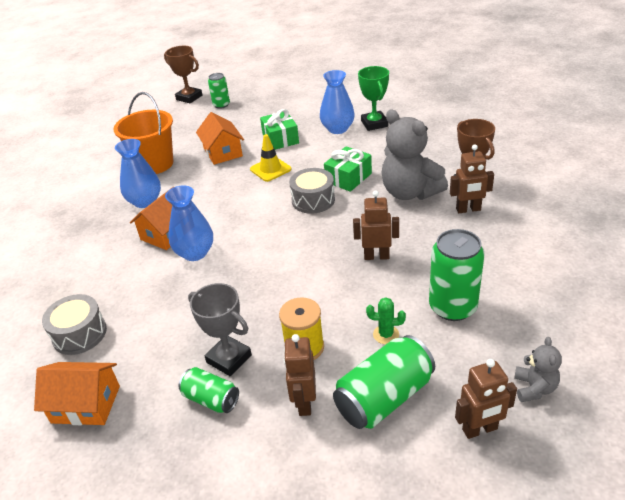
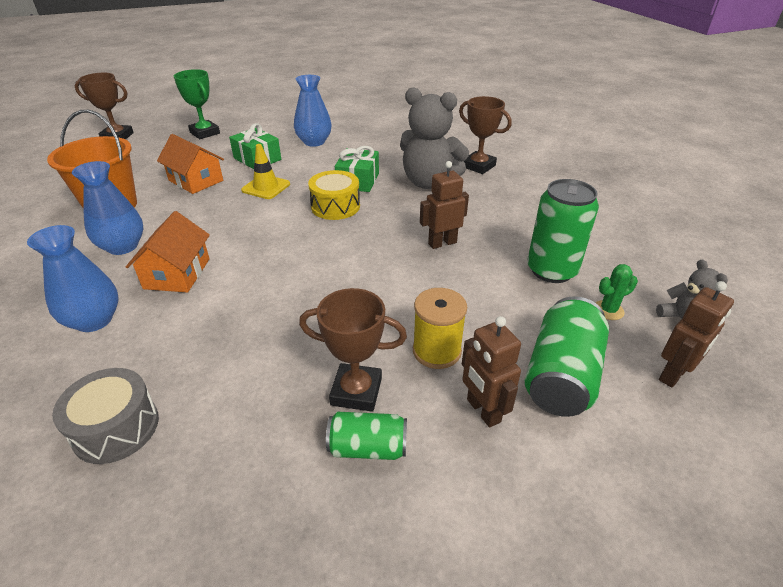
camera: 30 degrees left, 0 degrees up
orange house [34,362,120,425] -> none
blue vase [165,185,213,261] -> blue vase moved to [27,225,118,332]
grey trophy [188,283,252,376] -> brown trophy [299,288,407,412]
green can [208,73,230,109] -> none
grey drum [289,168,335,214] -> yellow drum [308,170,360,220]
green trophy [358,66,389,131] -> green trophy moved to [174,69,220,139]
green cactus [366,297,406,344] -> green cactus moved to [596,264,638,320]
brown robot [450,144,494,213] -> none

